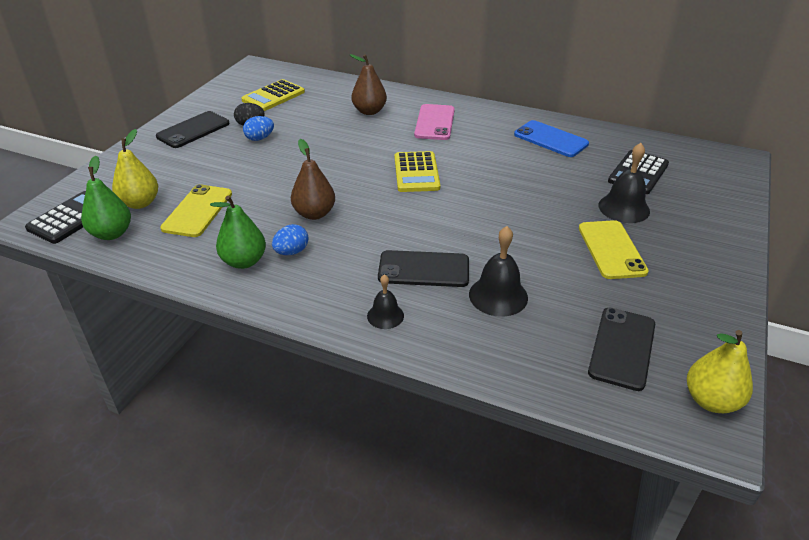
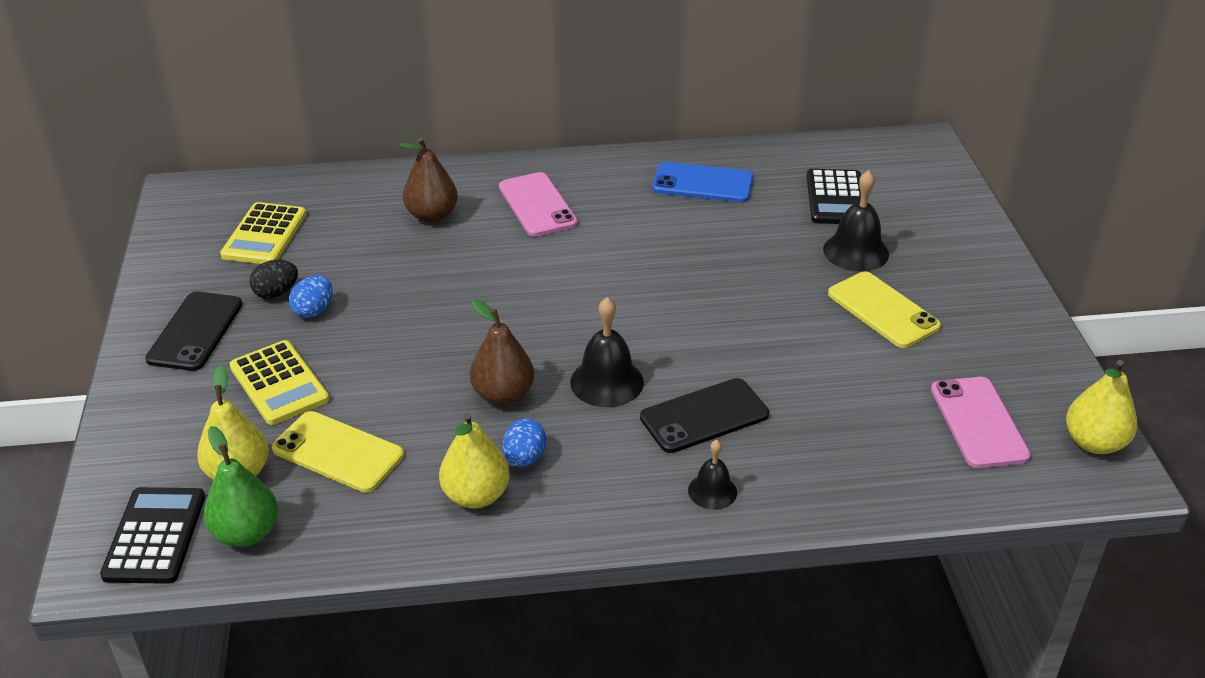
camera: 30 degrees left, 0 degrees up
yellow phone [160,184,232,237] -> yellow phone turned 45 degrees counterclockwise [272,411,404,492]
green pear [210,196,266,269] -> yellow pear [439,413,510,509]
yellow calculator [395,151,440,192] -> yellow calculator moved to [229,340,329,425]
black bell [469,226,528,317] -> black bell moved to [570,297,644,407]
black phone [588,307,655,391] -> pink phone [931,377,1031,468]

